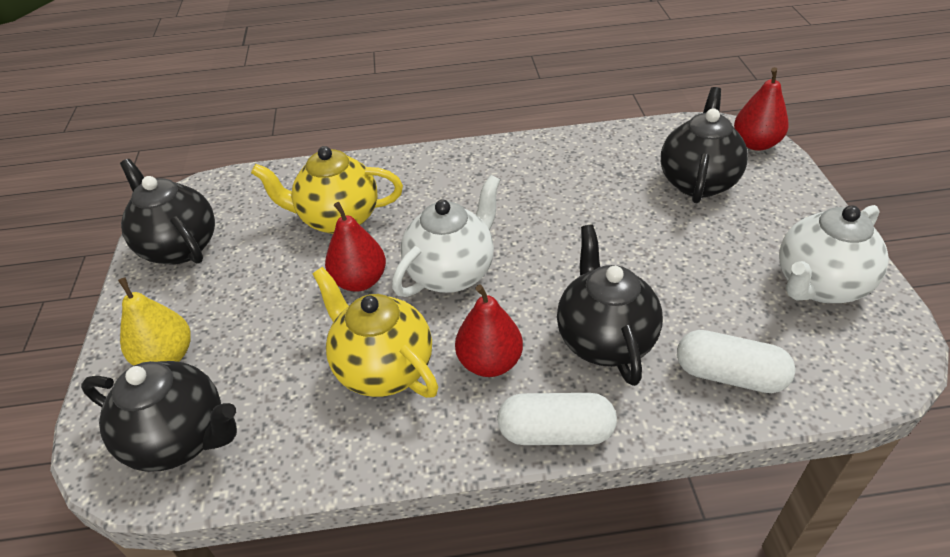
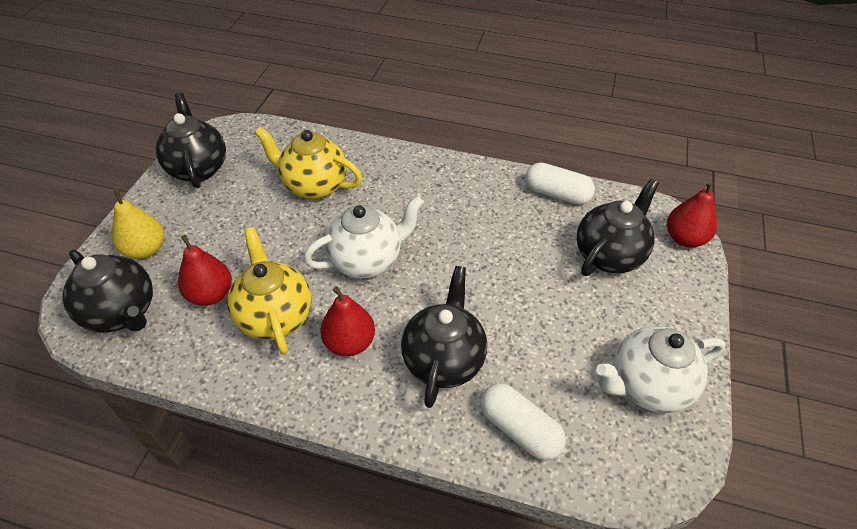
camera: 20 degrees right, 5 degrees up
red pear [325,202,386,292] -> red pear moved to [178,235,232,306]
white capsule [497,393,617,445] -> white capsule moved to [525,162,595,205]

